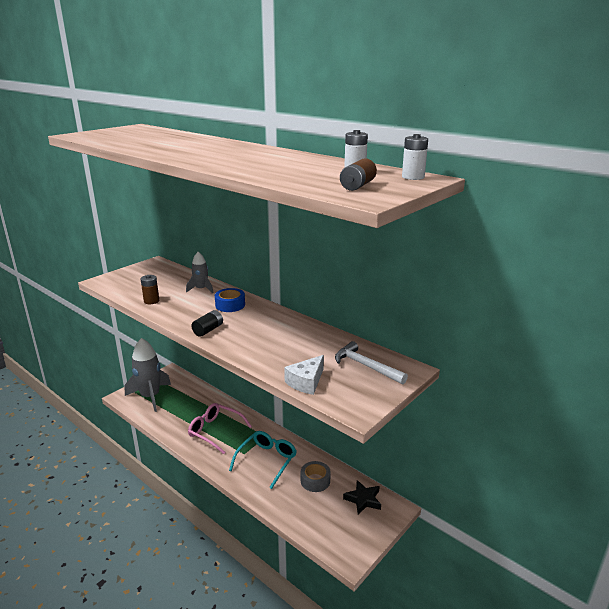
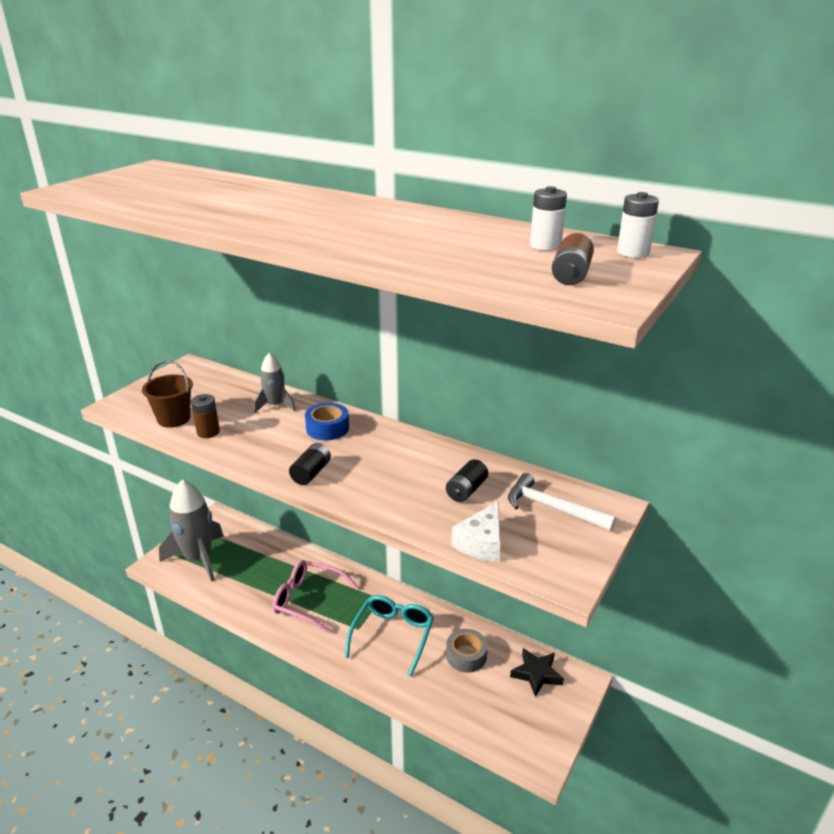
camera: 10 degrees left, 5 degrees up
none -> brown bucket [142,360,193,428]
none -> black battery [446,459,488,502]

